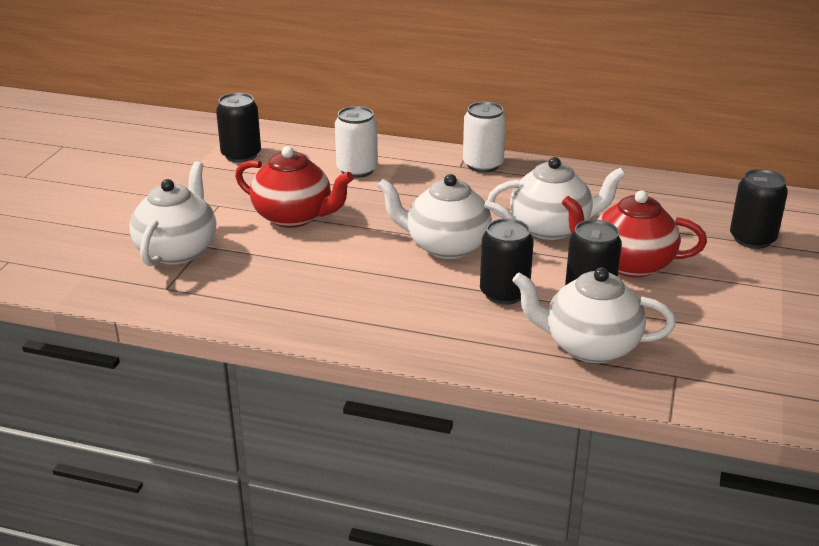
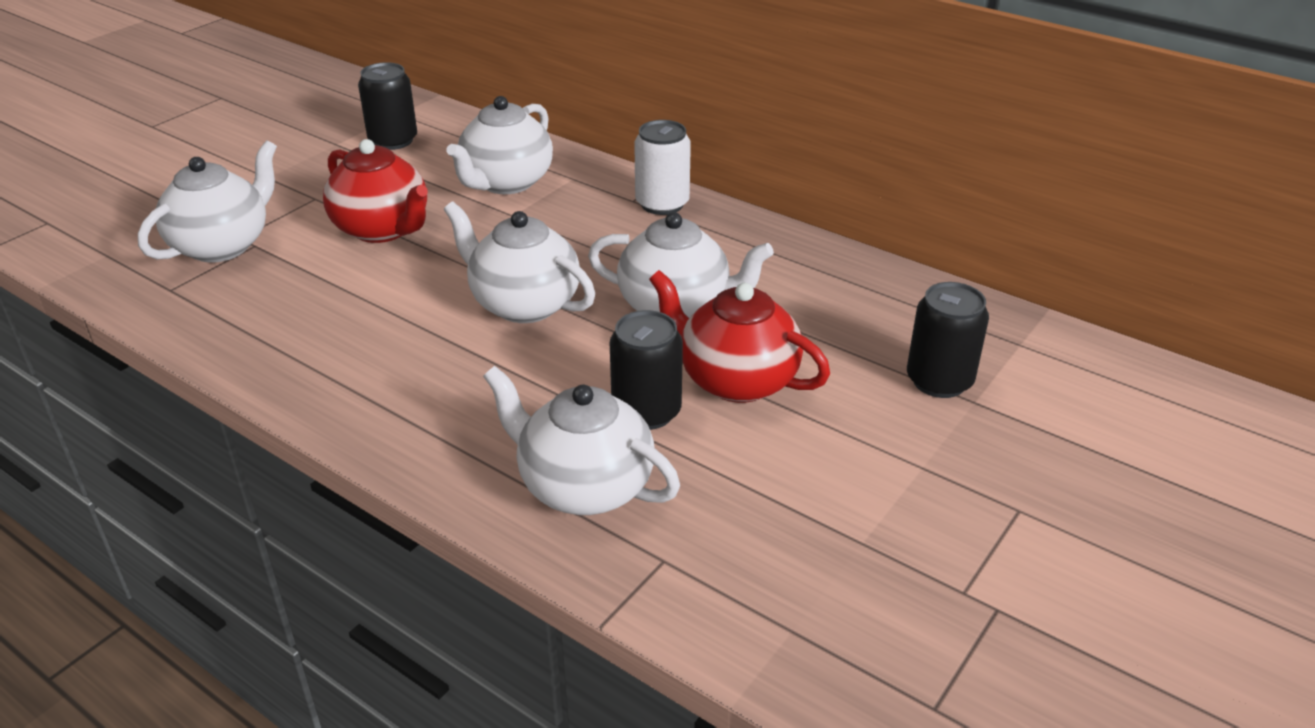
camera: 20 degrees right, 5 degrees up
white can [335,106,378,178] -> white teapot [447,96,553,194]
black can [480,218,534,305] -> none

